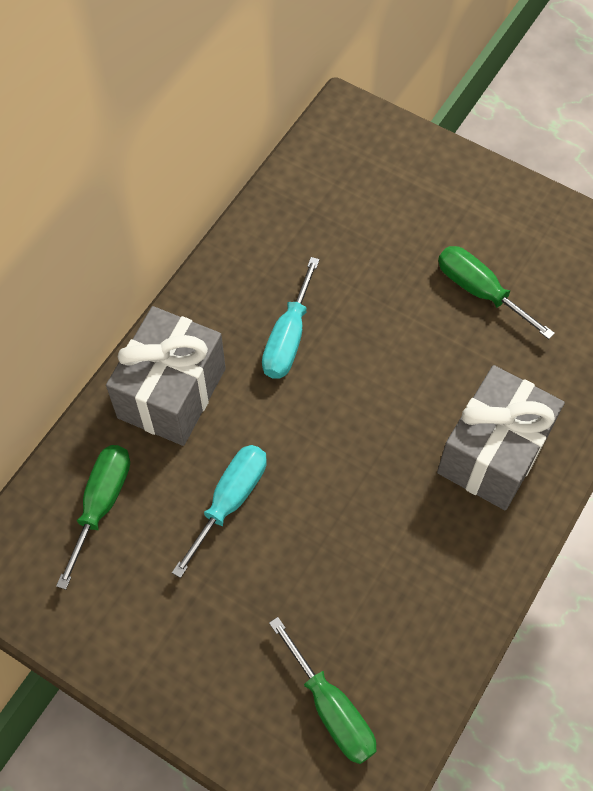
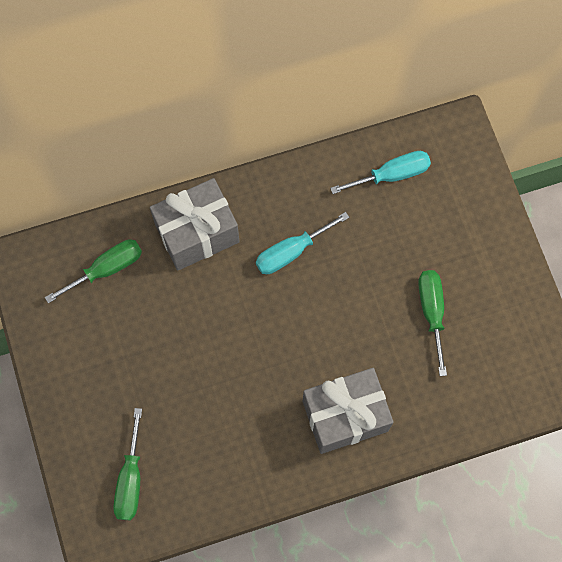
camera: 40 degrees right, 10 degrees up
turquoise screwdriver [172,445,267,578] -> turquoise screwdriver moved to [330,151,431,194]

